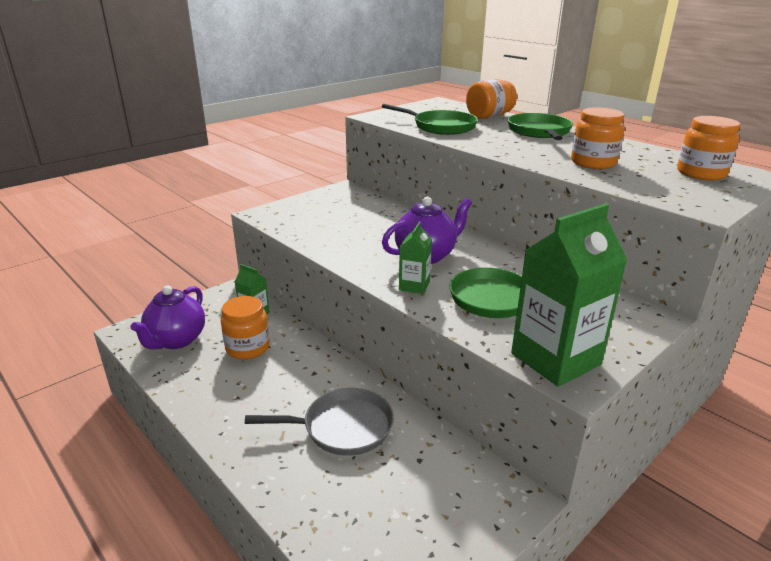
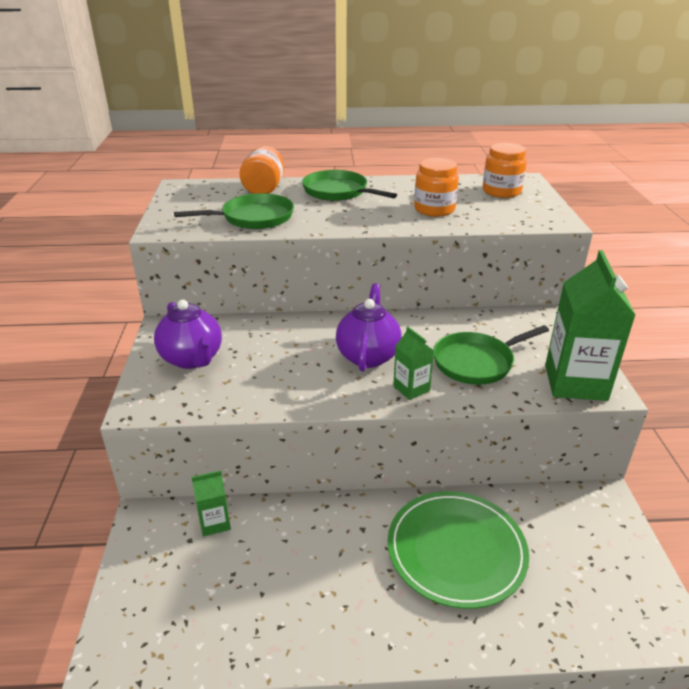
camera: 50 degrees left, 5 degrees up
purple teapot [131,286,205,349] -> purple teapot moved to [154,300,222,369]
orange jar [221,296,270,359] -> none
grey pan [245,388,394,456] -> green plate [388,491,529,609]

